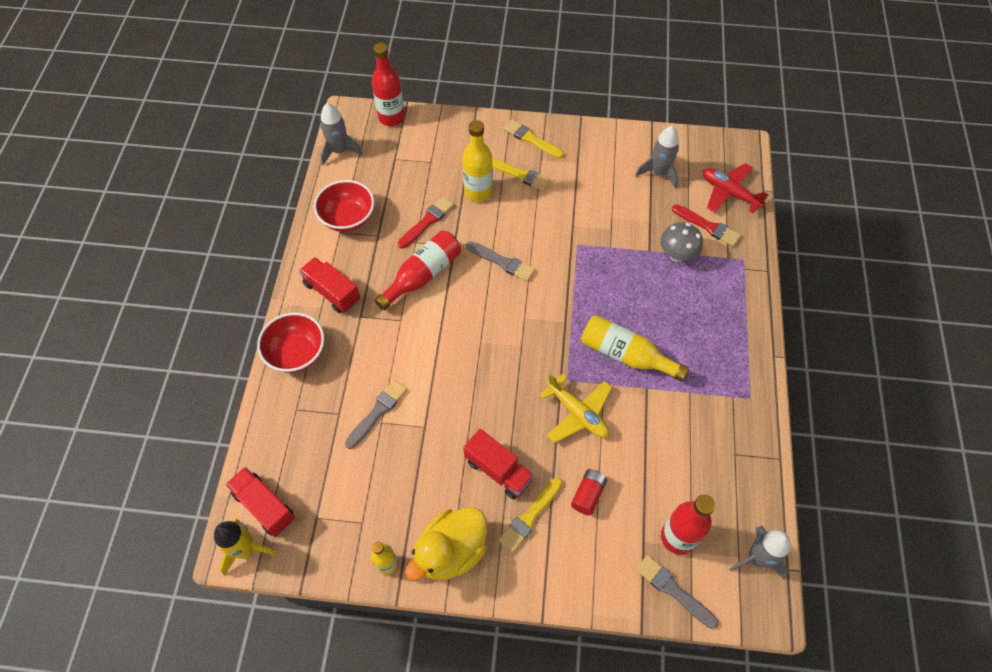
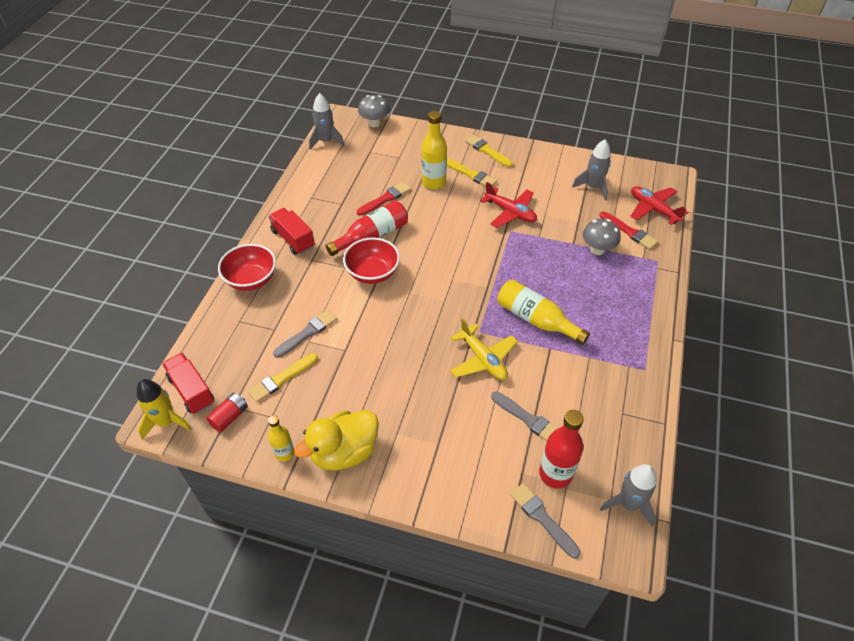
camera: 10 degrees right, 10 degrees down
red bowl [314,180,374,232] -> red bowl moved to [343,237,400,284]
red bottle [372,43,405,126] -> grey mushroom [358,95,390,127]
red truck [463,429,534,500] -> none
grey brush [466,241,535,282] -> grey brush moved to [491,391,558,441]
yellow brush [499,477,563,552] -> yellow brush moved to [248,353,318,402]
red battery [571,469,607,515] -> red battery moved to [206,392,248,433]
none -> red plane [480,182,537,228]

